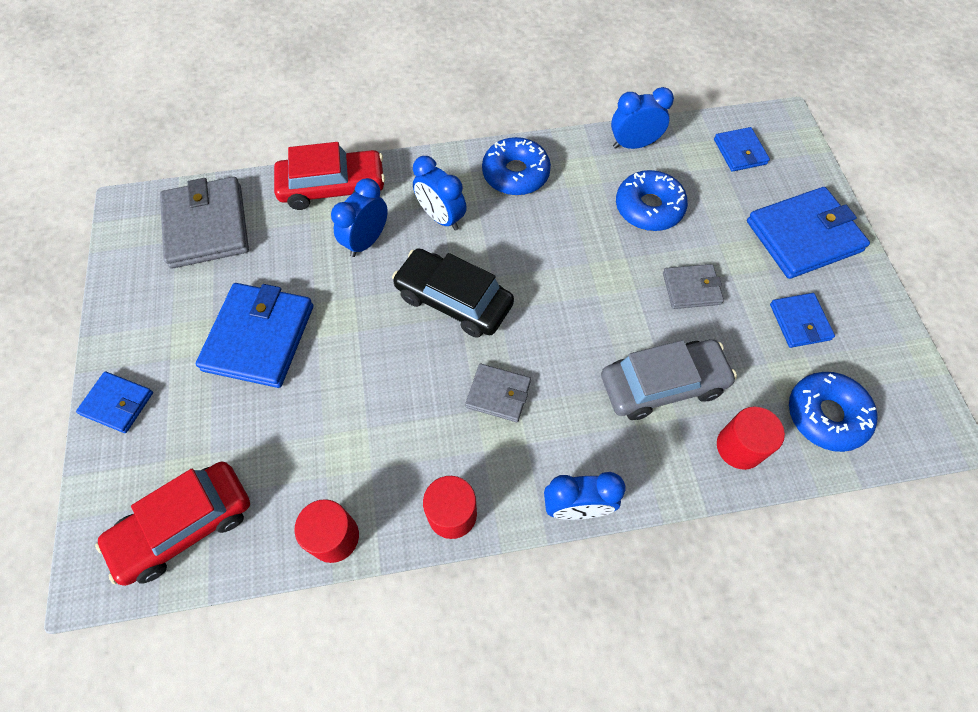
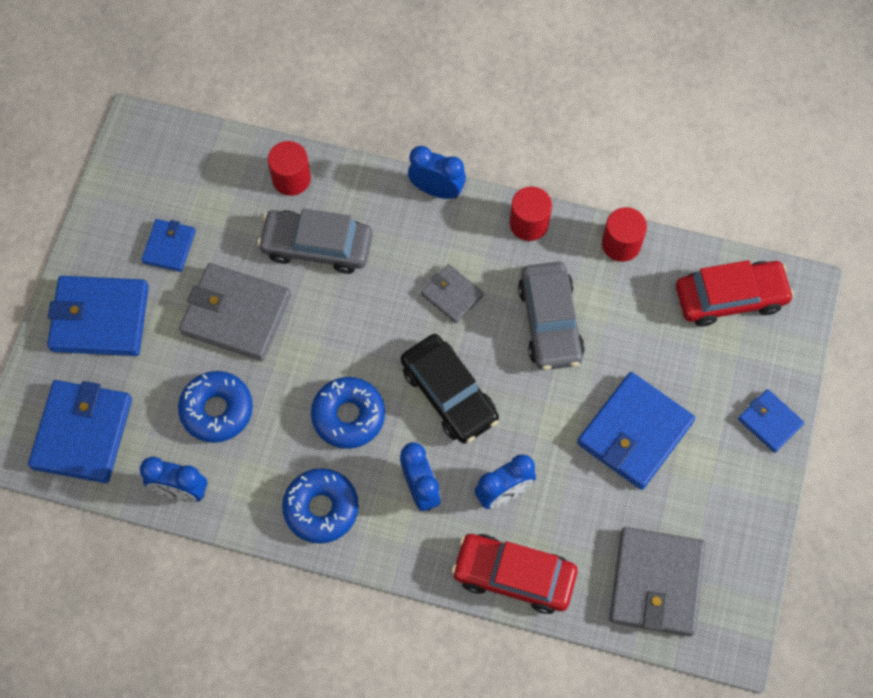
camera: 155 degrees left, 5 degrees up
grey wallet [663,264,724,309] -> grey wallet [179,263,291,361], size x1.84
blue wallet [714,127,770,172] -> blue wallet [28,380,132,483], size x1.84
blue donut [789,372,878,452] -> blue donut moved to [311,377,385,449]
none -> grey car [518,262,585,370]

